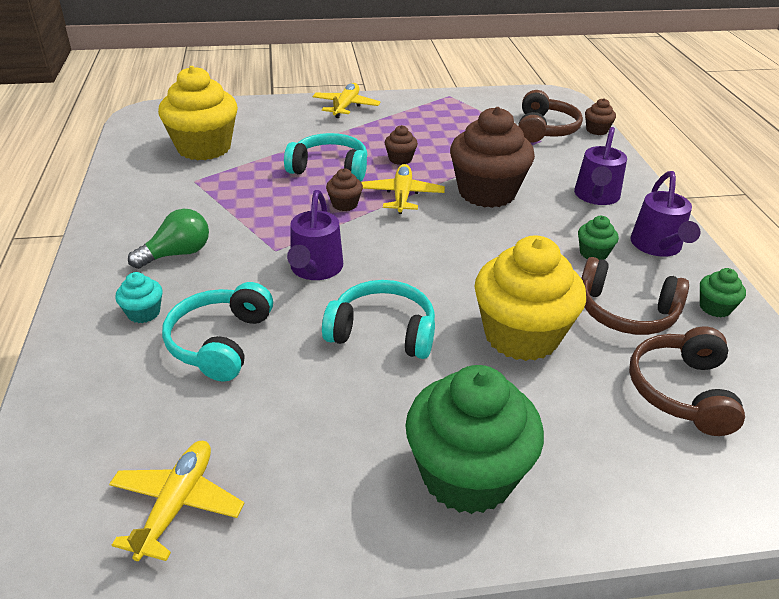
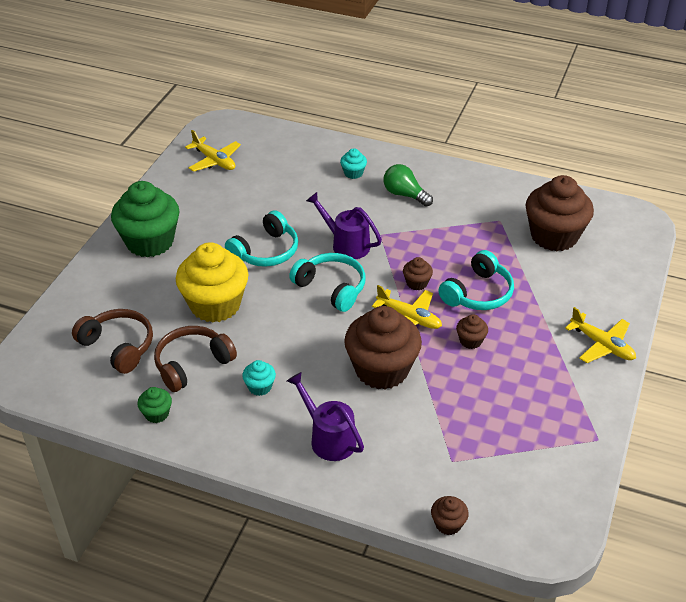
camera: 120 degrees right, 5 degrees up
green light bulb [128,209,209,269] -> green light bulb turned 135 degrees clockwise [384,164,433,207]
yellow cupcake [158,66,238,160] -> brown cupcake [526,175,594,251]
turquoise headphones [162,282,273,382] -> turquoise headphones moved to [289,253,366,312]
brown headphones [518,90,583,143] -> none
green cupcake [578,216,619,260] -> turquoise cupcake [242,360,276,396]
purple watering can [630,171,700,257] -> none

